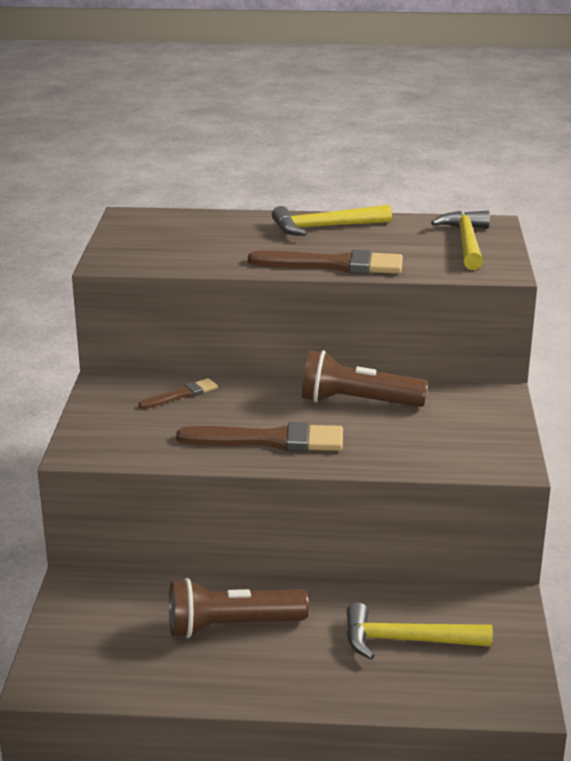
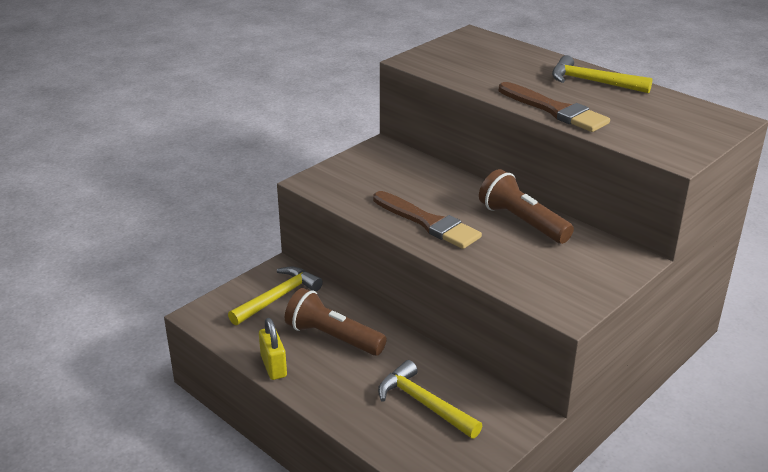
camera: 40 degrees right, 5 degrees up
brown brush [138,378,218,409] -> none
yellow hammer [431,211,490,270] -> yellow hammer moved to [228,267,323,325]
none -> yellow padlock [259,318,287,380]

